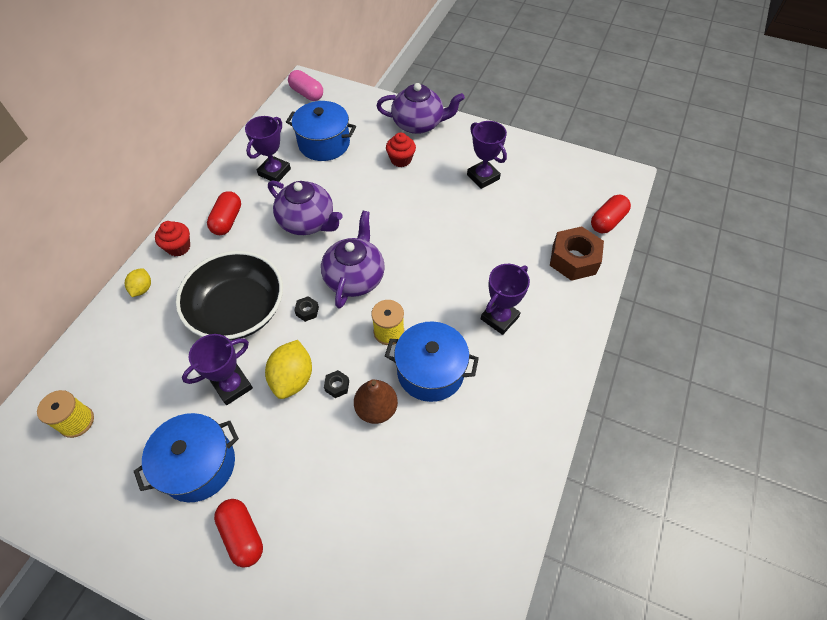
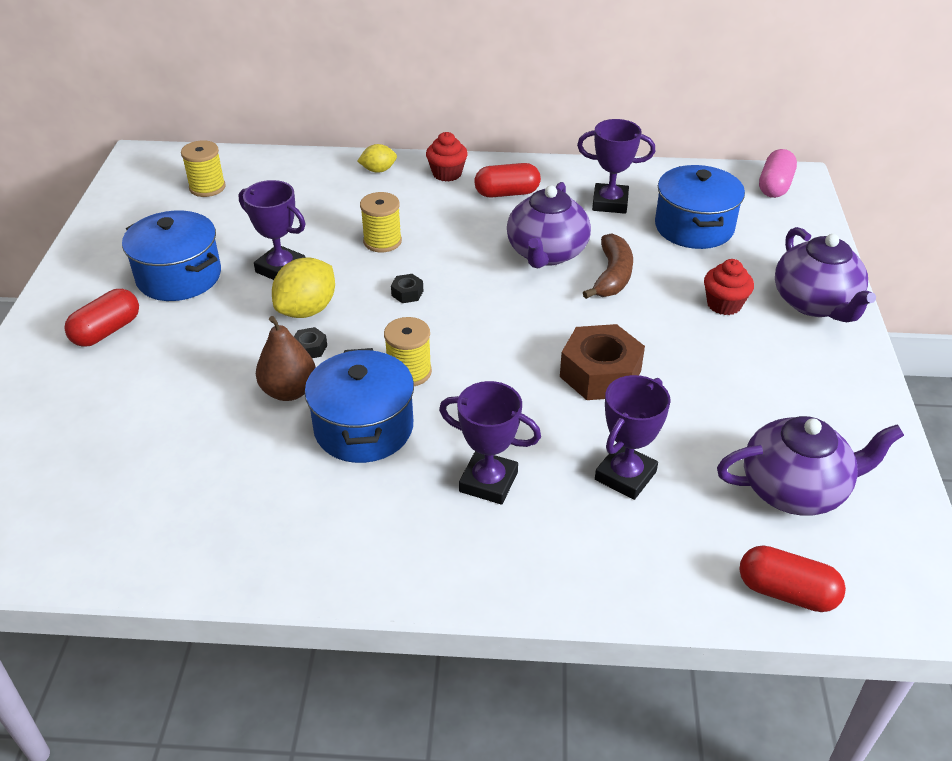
camera: 70 degrees right, 15 degrees down
black bowl [176,251,283,340] -> yellow spool [360,192,402,252]
yellow lemon [265,340,312,399] -> yellow lemon turned 45 degrees counterclockwise [272,257,335,318]
purple teapot [321,211,385,309] -> purple teapot moved to [717,416,904,516]
purple trophy [467,121,507,189] -> purple trophy moved to [595,375,671,500]
brown nut [550,226,604,281] -> brown nut moved to [560,324,645,400]
none -> brown banana [583,233,633,299]

